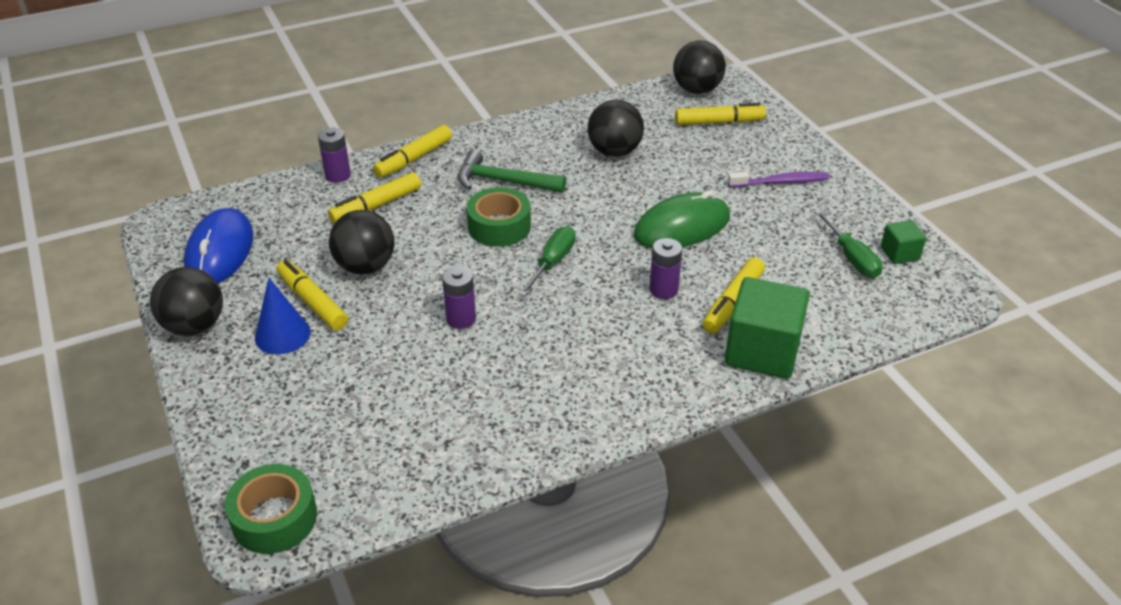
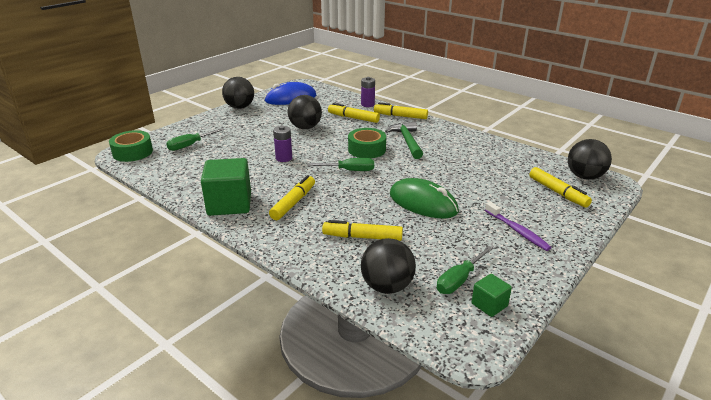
camera: 65 degrees right, 10 degrees down
blue cone [255,278,310,354] -> none
yellow marker [277,260,348,330] -> yellow marker moved to [269,175,315,220]
black ball [588,100,644,157] -> black ball moved to [361,238,416,294]
purple battery [649,238,682,299] -> none
green cube [725,277,810,379] -> green cube moved to [201,158,251,216]
none -> green screwdriver [166,128,225,151]

